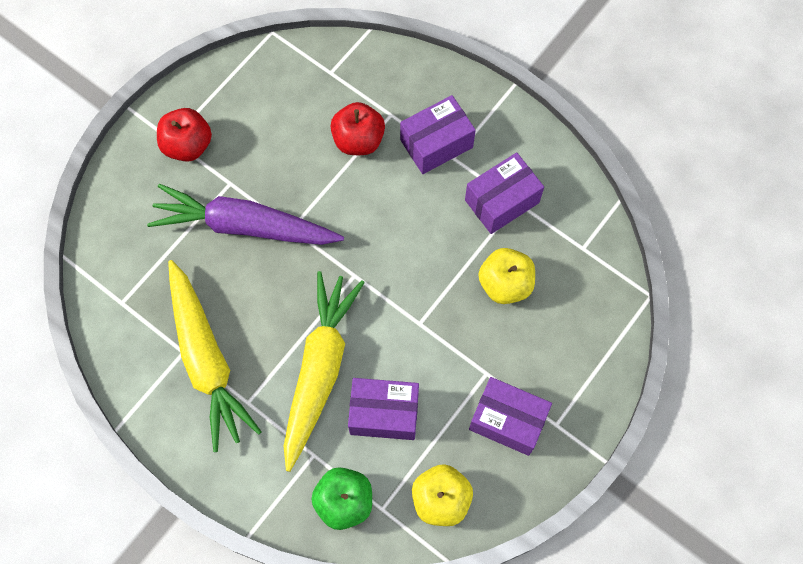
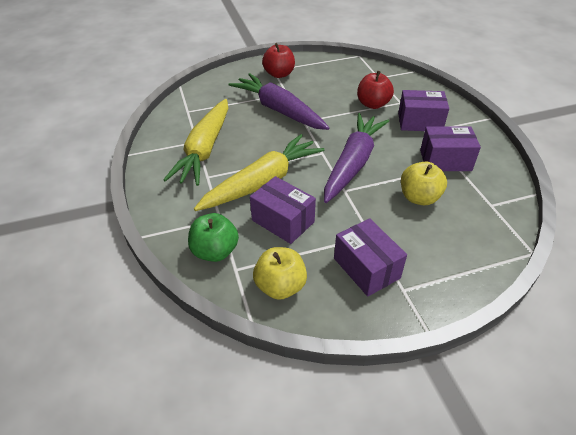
camera: 35 degrees right, 25 degrees down
none -> purple carrot [324,113,389,203]

